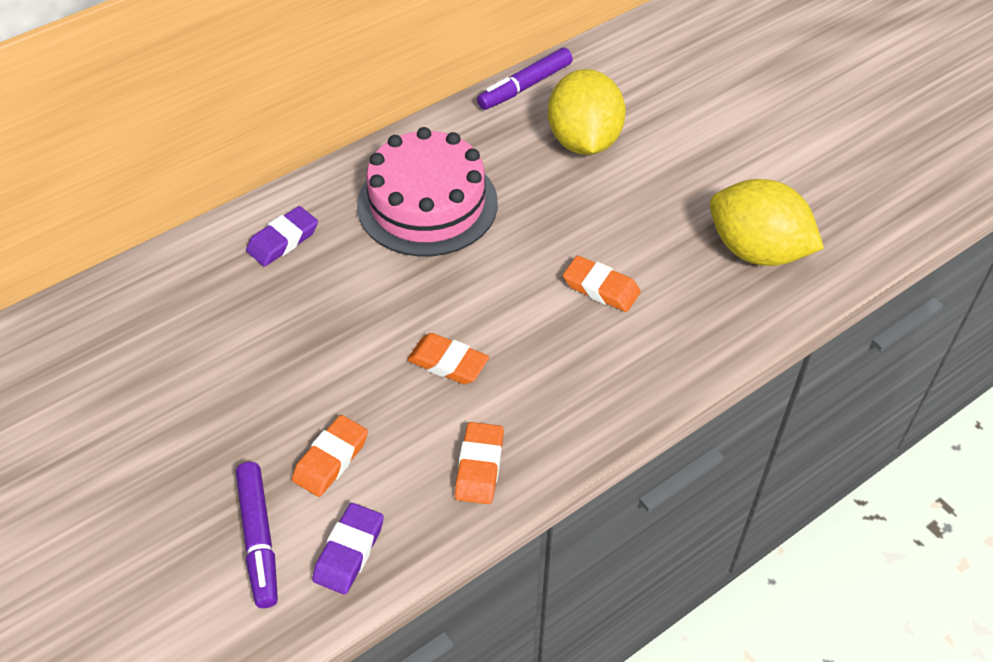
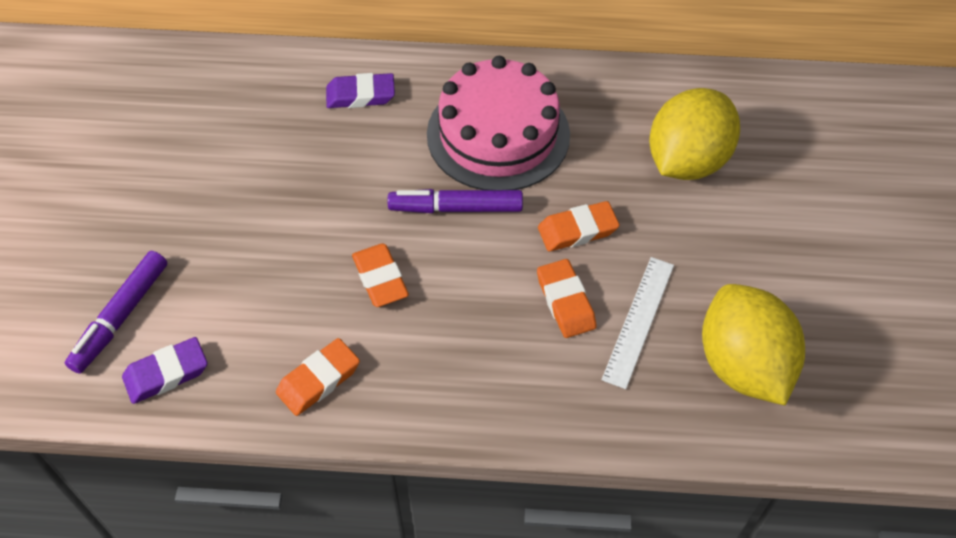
camera: 40 degrees right, 5 degrees up
orange eraser [292,415,368,497] -> orange eraser moved to [538,201,619,251]
purple marker [477,48,573,110] -> purple marker moved to [388,189,523,213]
none -> white ruler [601,257,674,389]

